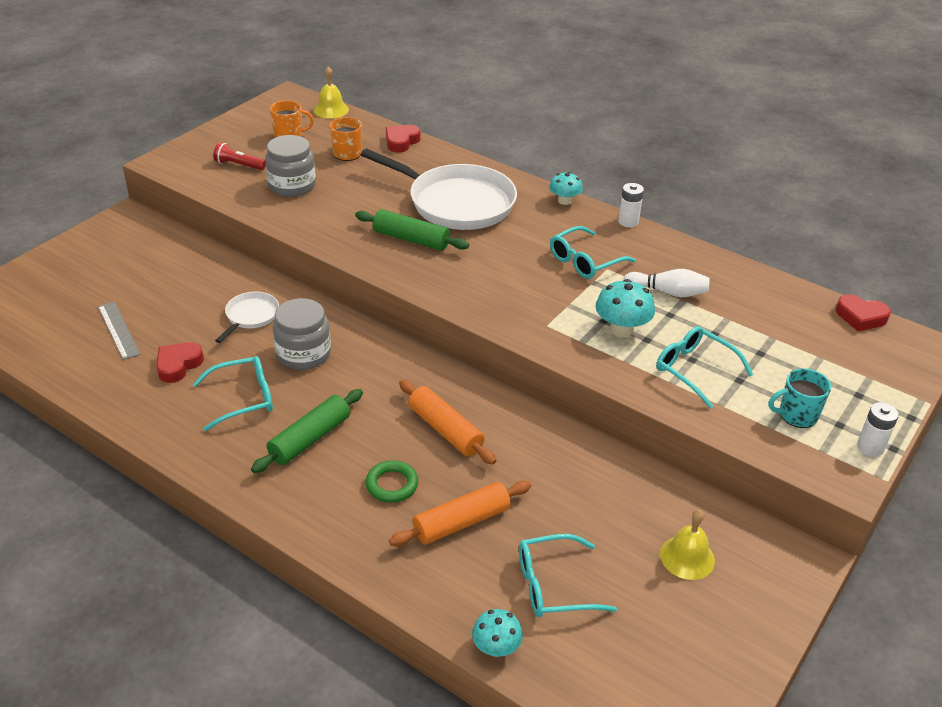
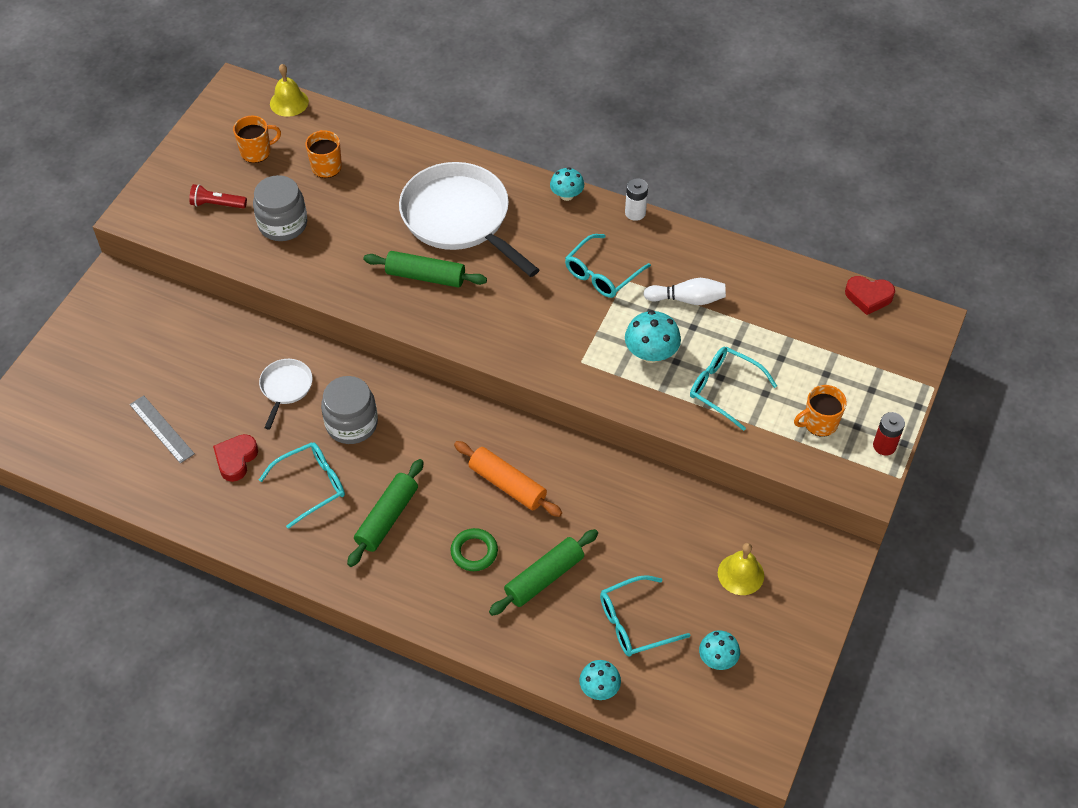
camera: 10 degrees left, 15 degrees up
white pan [361,149,517,230] -> white pan turned 150 degrees counterclockwise [399,162,539,277]
red heart [386,125,420,153] -> none
orange rolling pin [389,481,531,546] -> green rolling pin [489,529,598,616]
turquoise mug [769,368,831,428] -> orange mug [794,385,847,437]
white battery [857,402,899,457] -> red battery [873,412,905,456]
none -> turquoise mushroom [699,630,740,670]

